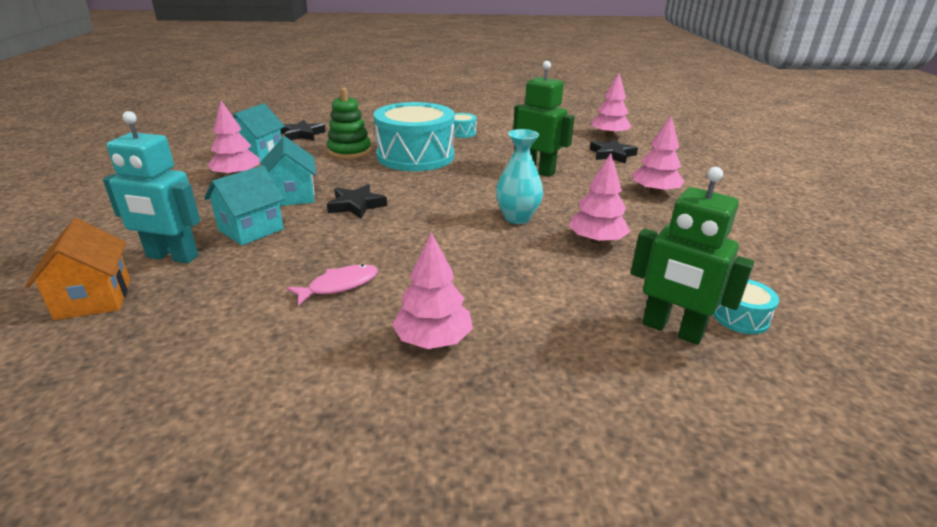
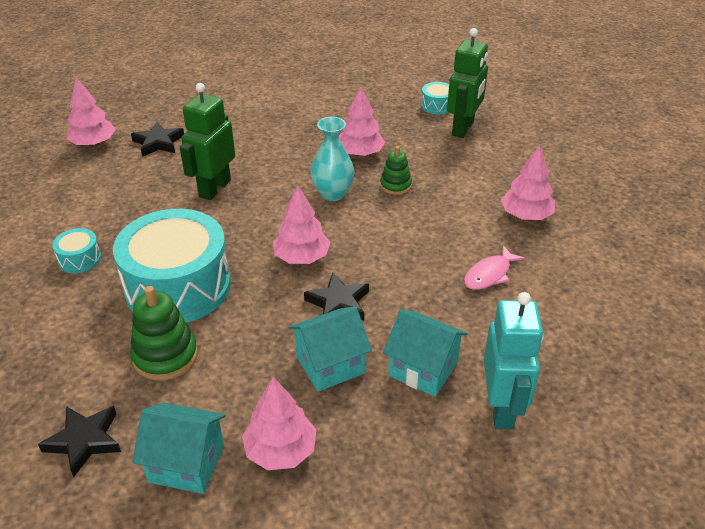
camera: 100 degrees left, 10 degrees up
orange house [25,218,130,320] -> none
pink fish [287,264,378,306] -> pink fish turned 90 degrees counterclockwise [464,245,525,290]
pink tree [632,115,684,195] -> pink tree moved to [273,186,331,264]
none -> green stacking toy [380,146,412,195]

